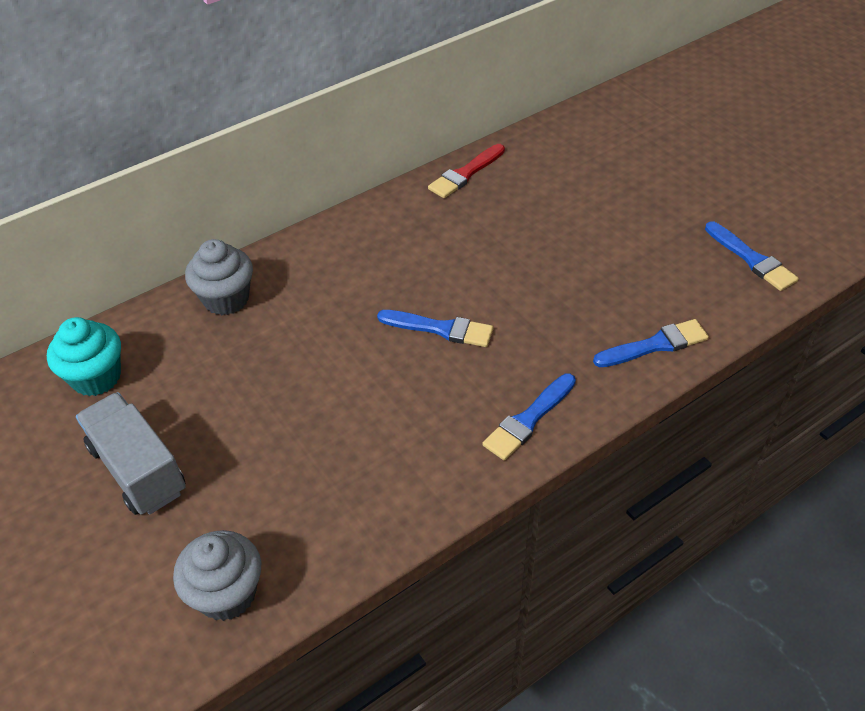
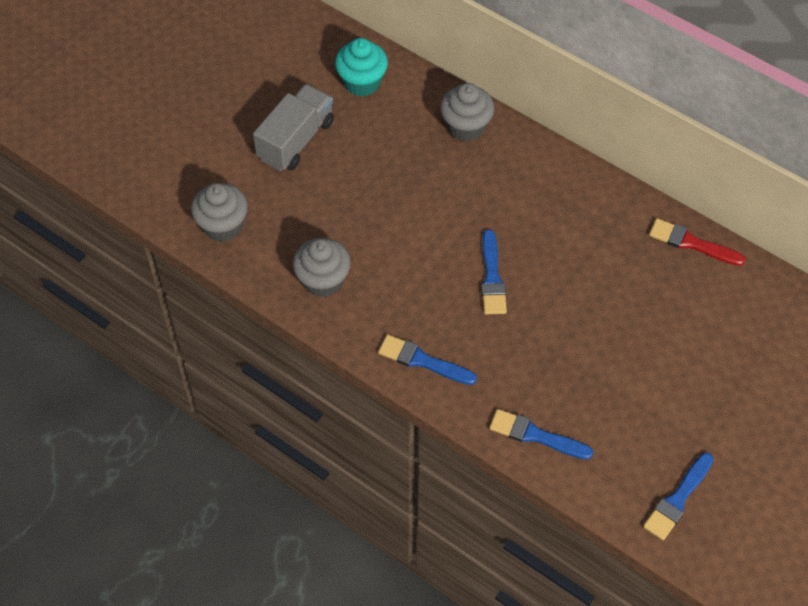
camera: 70 degrees right, 10 degrees up
blue brush [593,319,709,367] -> blue brush turned 150 degrees clockwise [489,409,593,460]
none -> grey cupcake [292,238,351,298]

